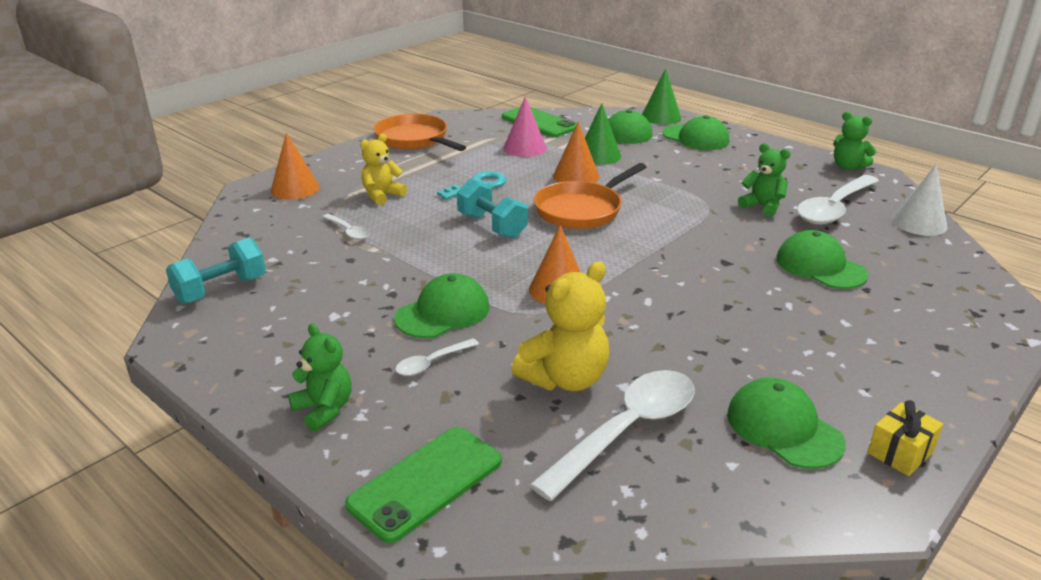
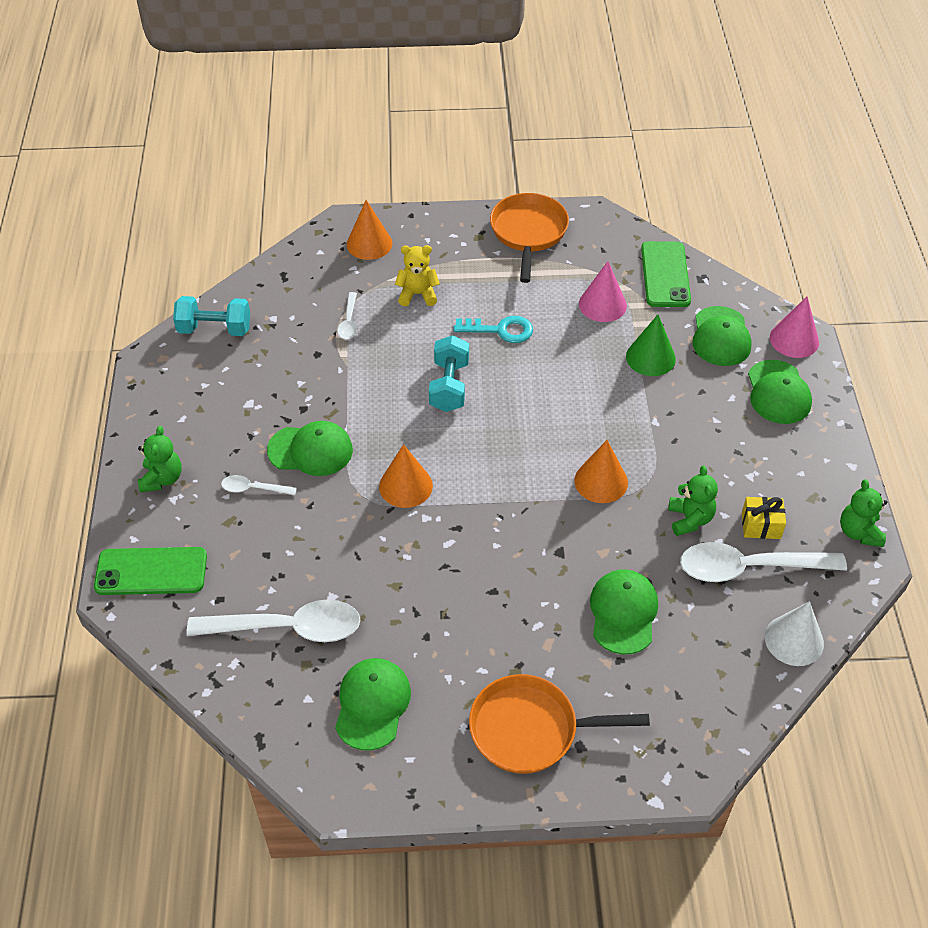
camera: 45 degrees right, 20 degrees up
yellow teddy bear [512,261,609,391] -> none
orange pan [534,163,646,229] -> orange pan moved to [469,674,650,774]
orange cone [553,121,600,183] -> orange cone moved to [574,440,628,503]
green cone [642,68,681,125] -> pink cone [770,297,819,358]
yellow gift [867,400,943,476] -> yellow gift moved to [742,497,786,539]

